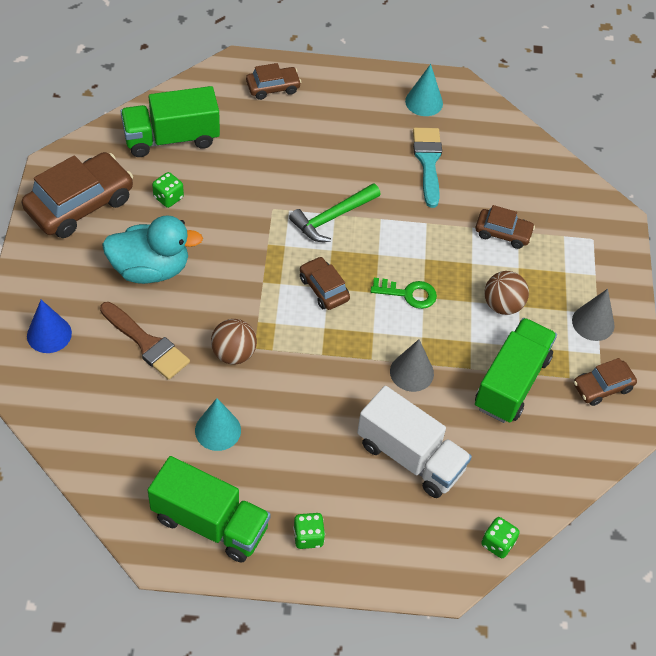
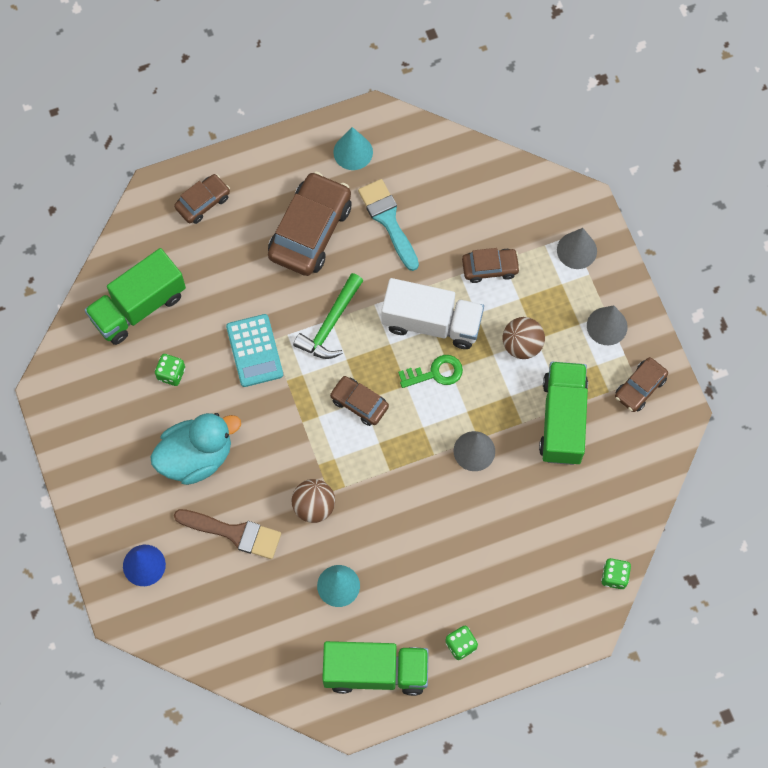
camera: 20 degrees left, 15 degrees up
brown car [22,152,133,238] -> brown car moved to [268,172,352,276]
white truck [357,386,472,498] -> white truck moved to [381,278,484,349]
none -> turquoise calculator [226,314,283,387]
none -> grey cone [557,228,597,269]

